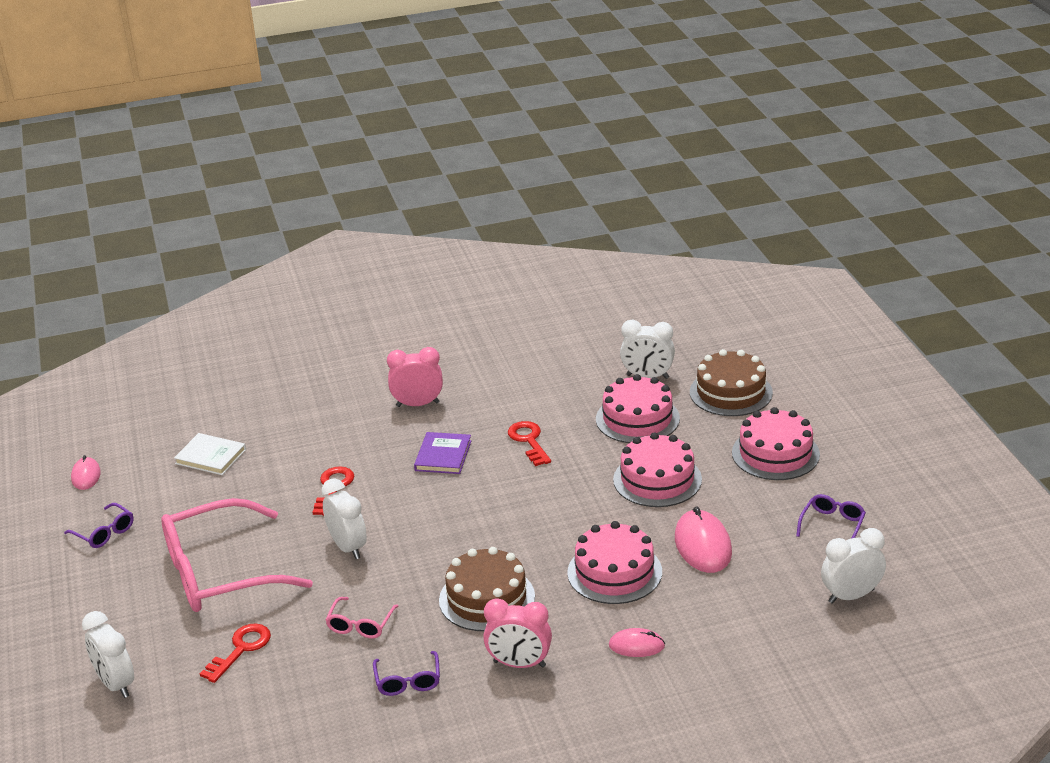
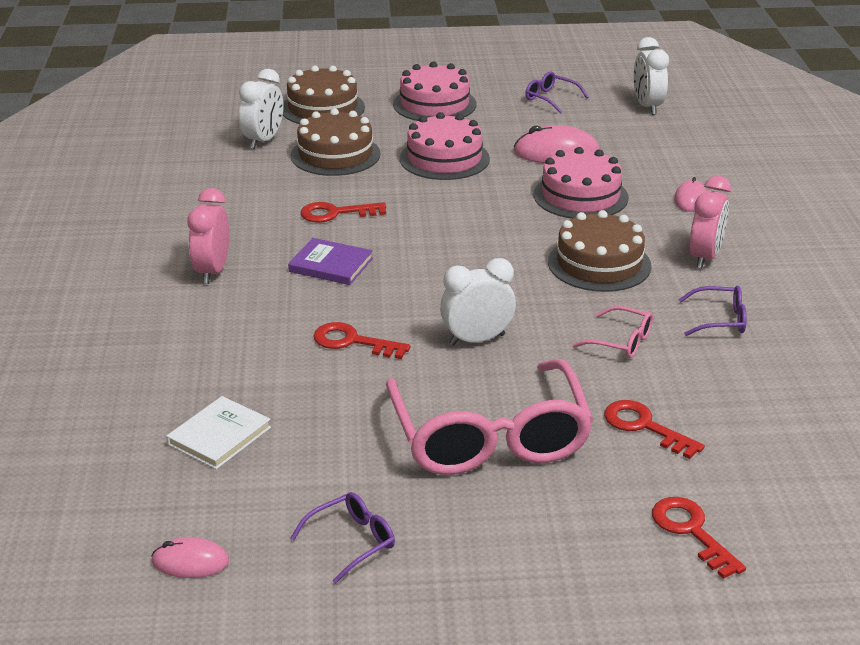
camera: 80 degrees left, 0 degrees up
white clock [82,611,134,698] -> red key [652,497,746,579]
pink cake [596,374,680,443] -> brown cake [291,108,381,176]

